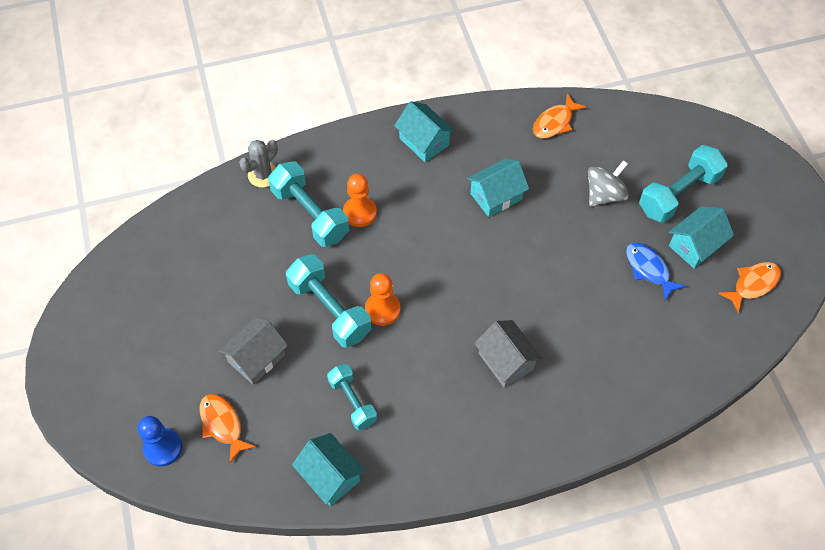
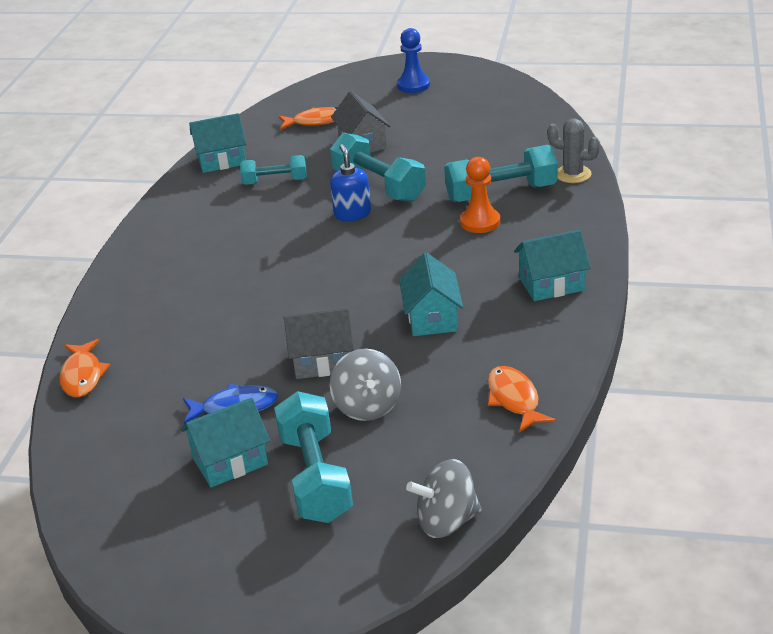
camera: 120 degrees right, 25 degrees down
blue pawn [137,416,182,466] -> blue pawn moved to [397,28,430,93]
grey cactus [239,140,278,188] -> grey cactus turned 45 degrees counterclockwise [547,119,600,183]
turquoise dumbbell [286,254,372,348] -> turquoise dumbbell turned 60 degrees clockwise [330,133,426,202]
orange pawn [365,273,400,326] -> blue soap dispenser [330,144,371,221]
grey house [474,320,542,388] -> grey house moved to [284,308,354,379]
turquoise house [669,206,734,268] -> turquoise house turned 75 degrees clockwise [181,398,270,488]
orange fish [718,262,781,313] -> orange fish moved to [60,339,110,397]
none -> grey spinning top [406,459,482,538]

